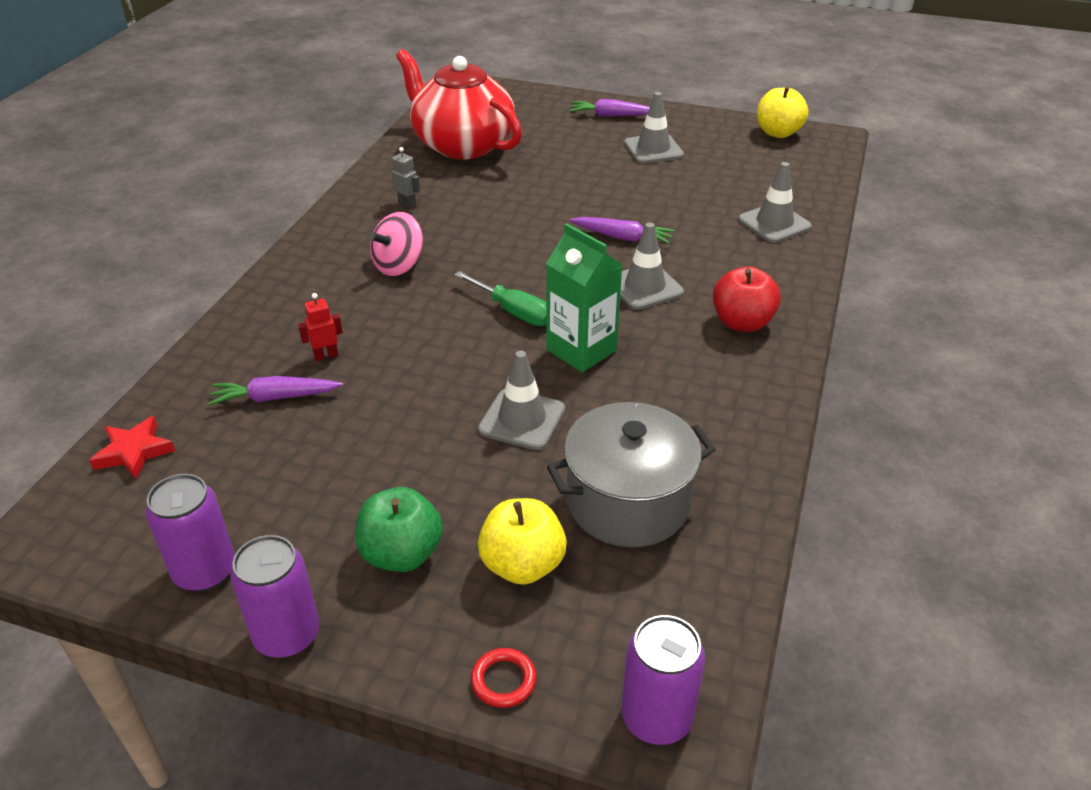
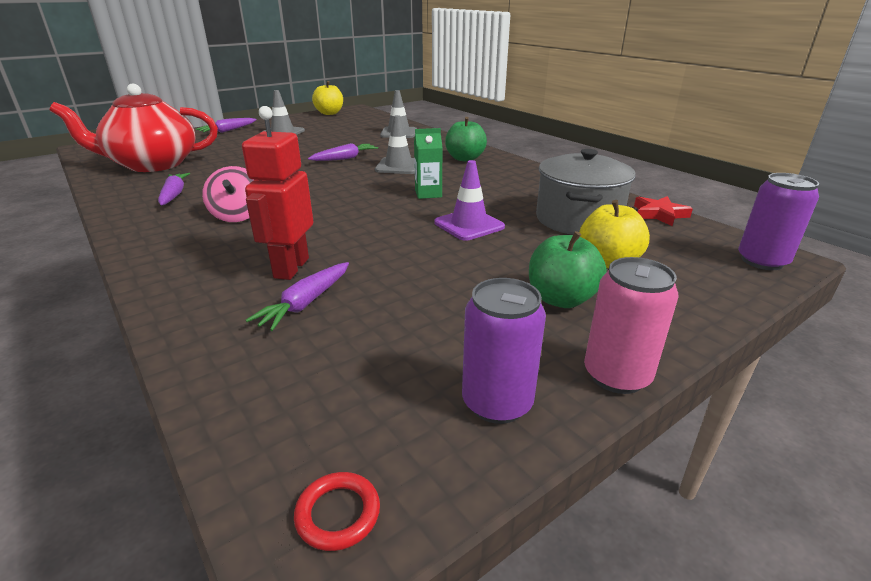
camera: 55 degrees left, 10 degrees down
red star [89,416,175,479] -> red star moved to [634,196,693,226]
purple can [230,535,319,658] -> pink can [584,257,679,394]
red robot [298,293,343,362] -> red robot [242,106,313,280], size x2.09
grey robot [391,147,420,209] -> purple carrot [158,173,190,205]
green screwdriver [454,271,546,326] -> none
red ring [471,648,536,708] -> red ring moved to [294,472,380,551]
grey traffic cone [478,351,565,450] -> purple traffic cone [434,160,505,241]
green carton [546,223,623,372] -> green carton [414,128,443,199], size x0.66
red apple [713,267,781,332] -> green apple [445,117,487,162]

